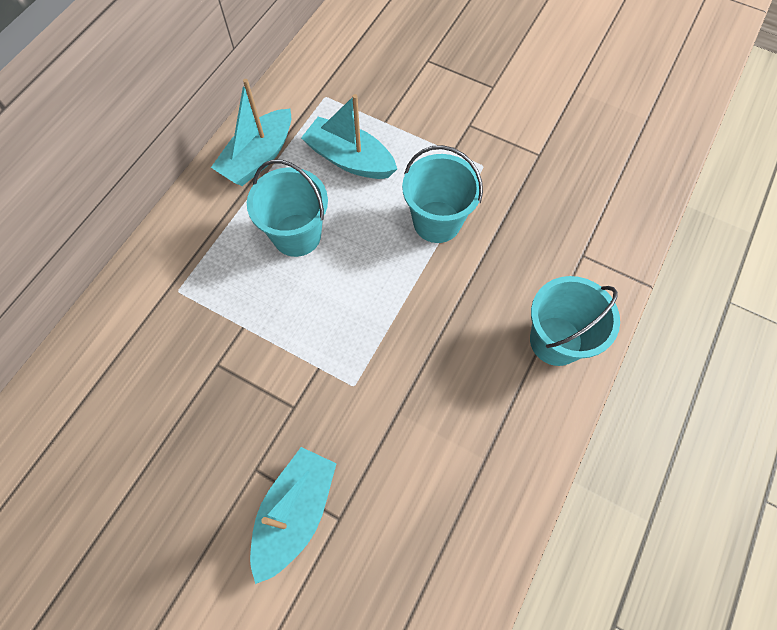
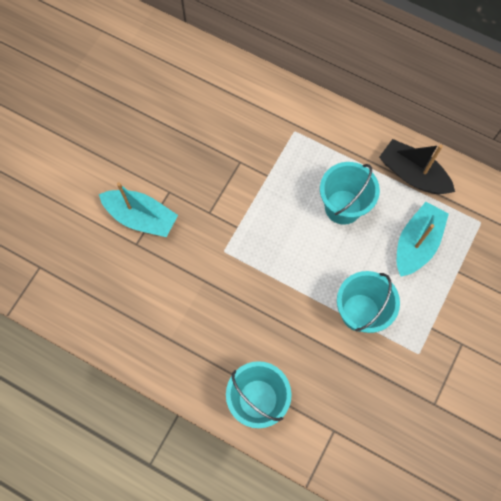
camera: 90 degrees right, 5 degrees up
turquoise boat [211,79,291,186] -> black boat [379,139,455,194]

